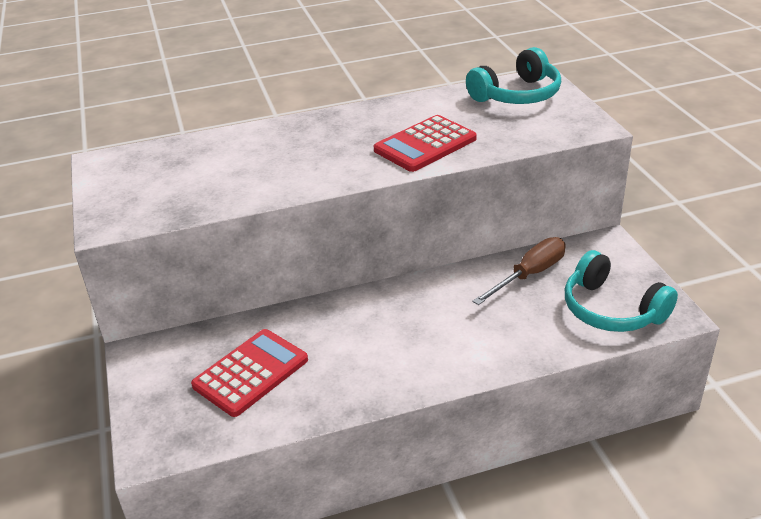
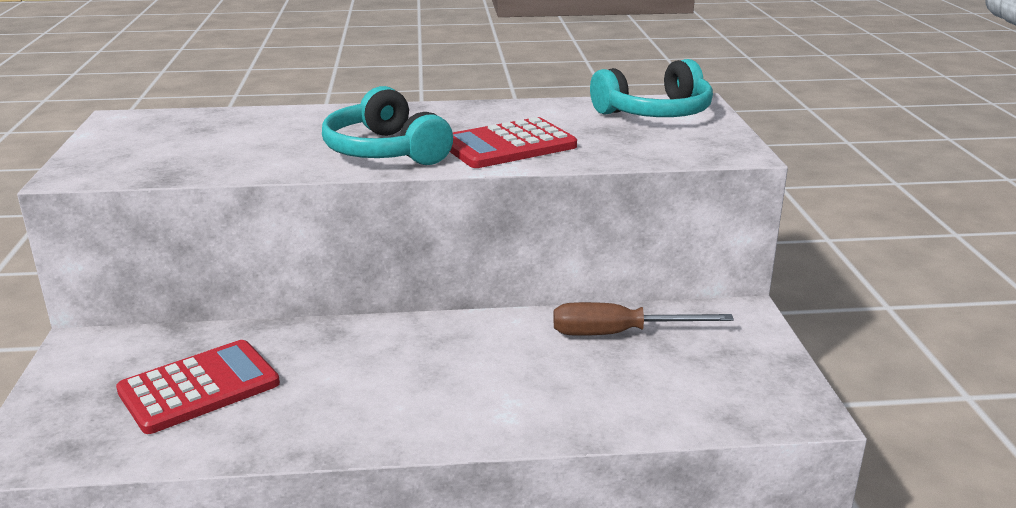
camera: 10 degrees right, 10 degrees down
brown screwdriver [472,237,566,305] -> brown screwdriver turned 150 degrees counterclockwise [553,302,734,336]
turquoise headphones [565,250,678,332] -> turquoise headphones moved to [322,86,453,165]

